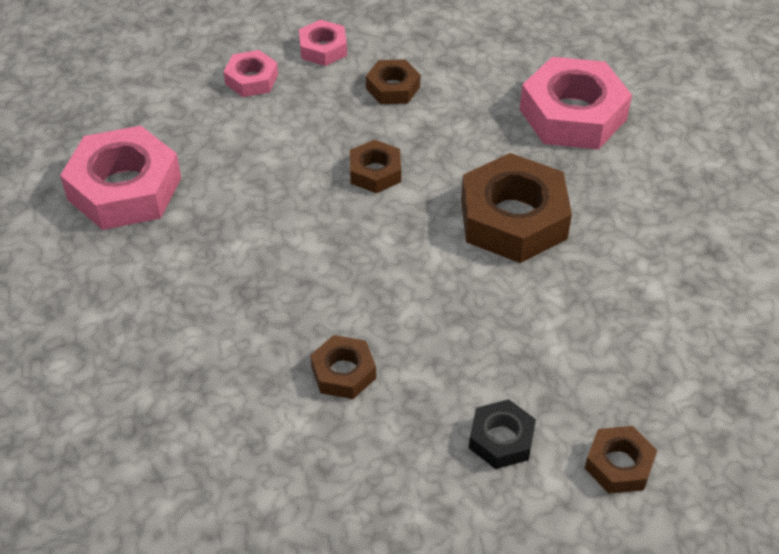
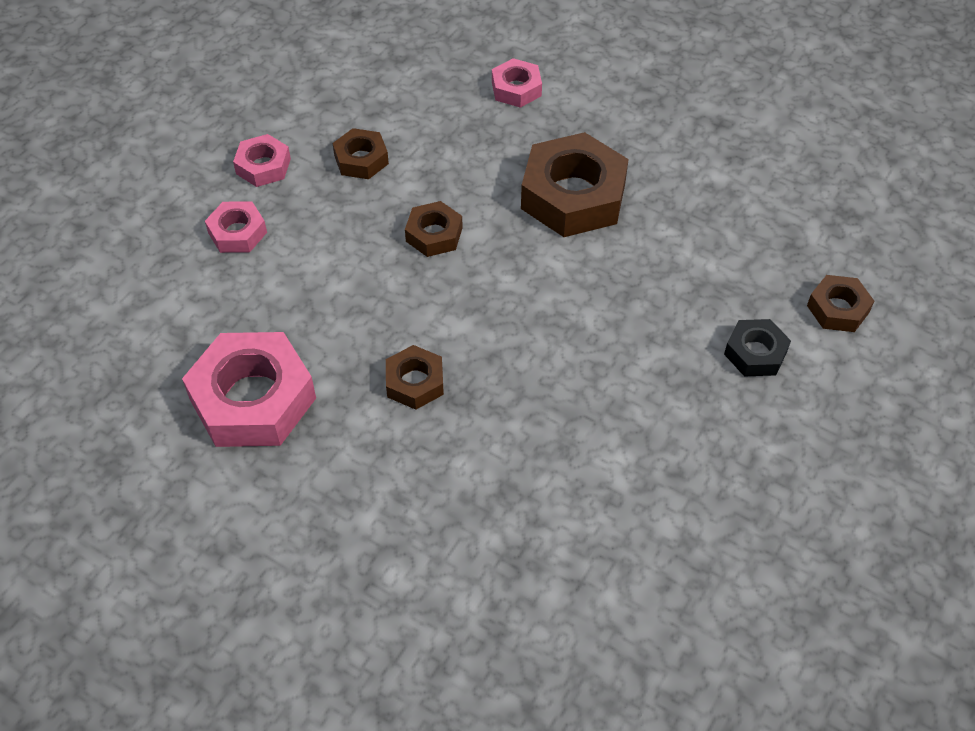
camera: 45 degrees left, 5 degrees up
brown nut [310,335,376,399] -> brown nut moved to [386,345,444,410]
pink nut [519,57,632,149] -> pink nut [492,58,542,108], size x0.52

